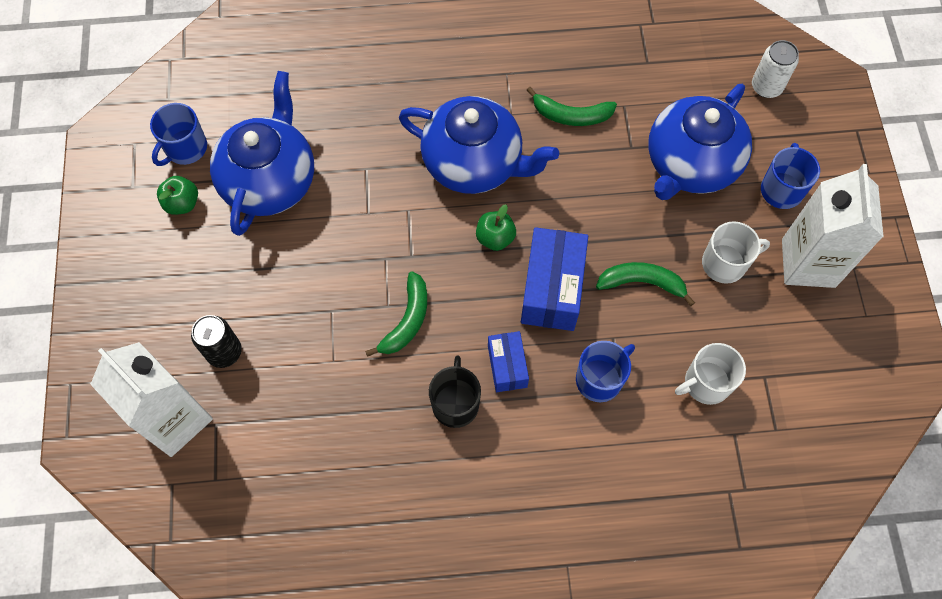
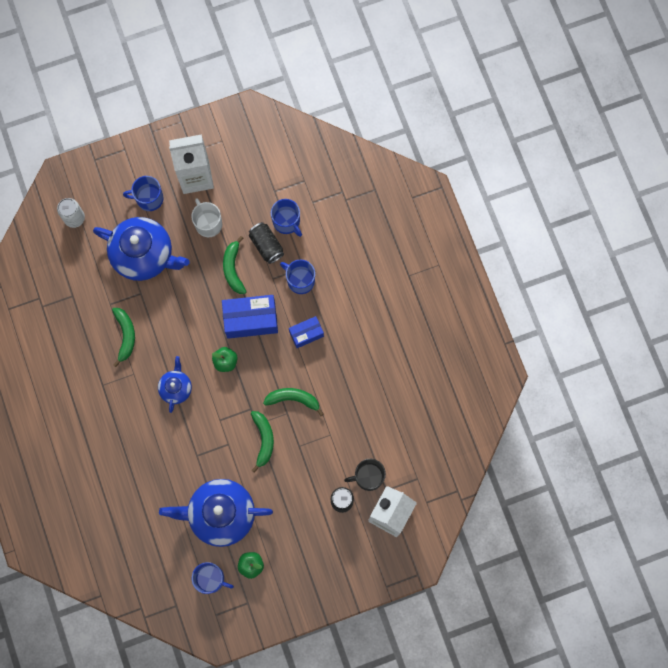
camera: 105 degrees left, 10 degrees up
blue teapot [399,96,559,194] -> blue teapot [158,356,192,413], size x0.52
black mug [429,356,481,428] -> black mug moved to [344,459,386,491]
white mug [675,343,746,405] -> blue mug [271,199,302,237]
none -> black can [249,222,284,264]
none -> green banana [251,411,274,473]

